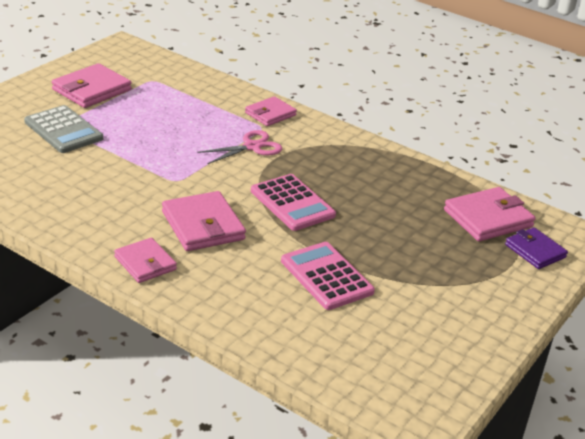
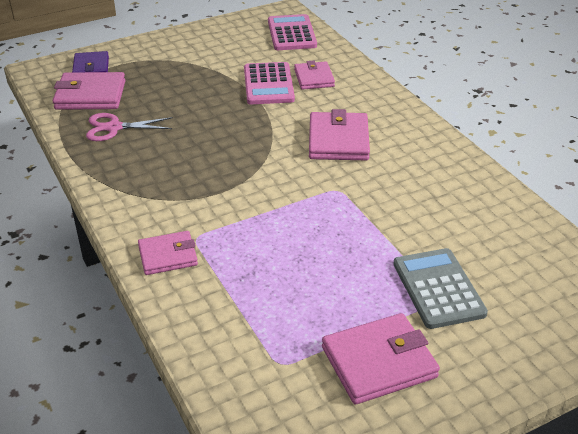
camera: 150 degrees left, 5 degrees up
pink wallet [114,237,177,283] -> pink wallet moved to [294,61,335,90]
pink scissors [197,130,282,164] -> pink scissors moved to [86,113,173,141]
pink calculator [251,174,336,231] -> pink calculator moved to [268,14,317,50]

